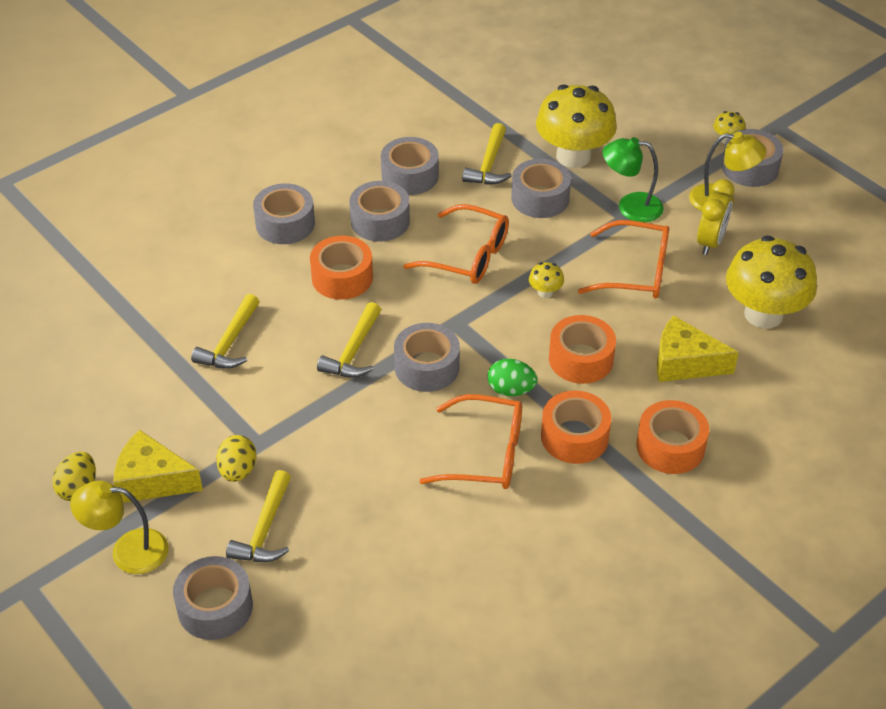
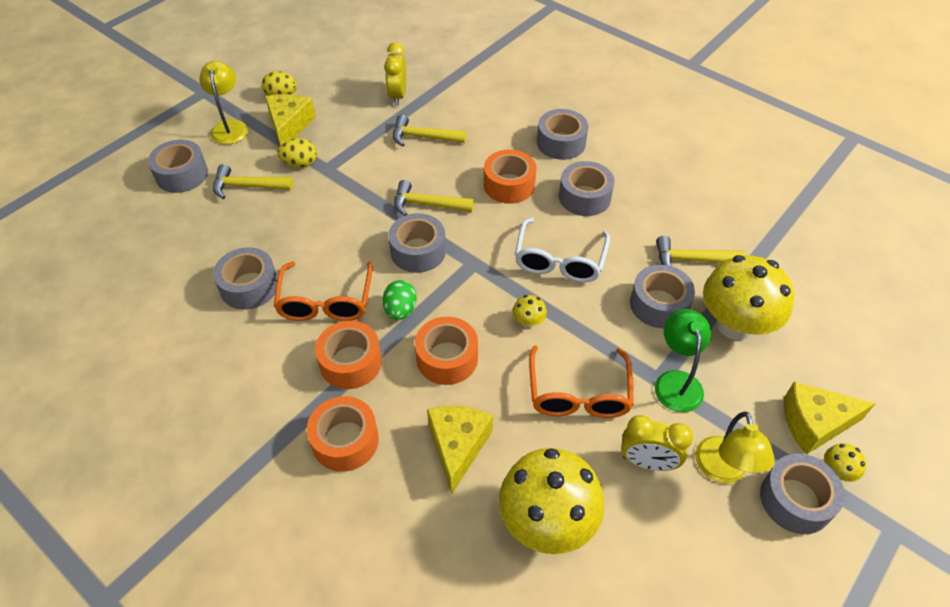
camera: 80 degrees right, 5 degrees up
grey tape [381,137,439,195] -> grey tape moved to [213,247,277,310]
orange glasses [403,204,509,284] -> white glasses [515,218,610,282]
none -> yellow clock [384,42,406,106]
none -> yellow cheese [784,382,876,454]

